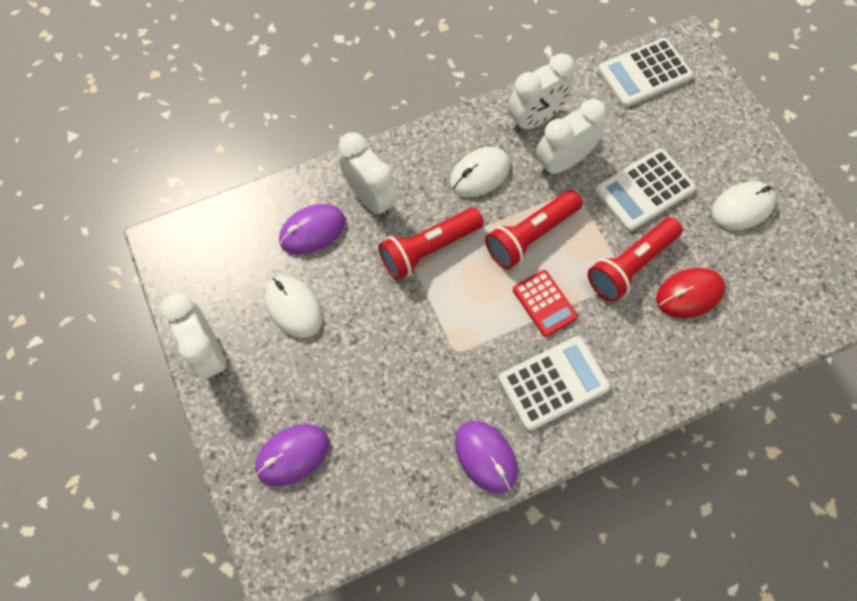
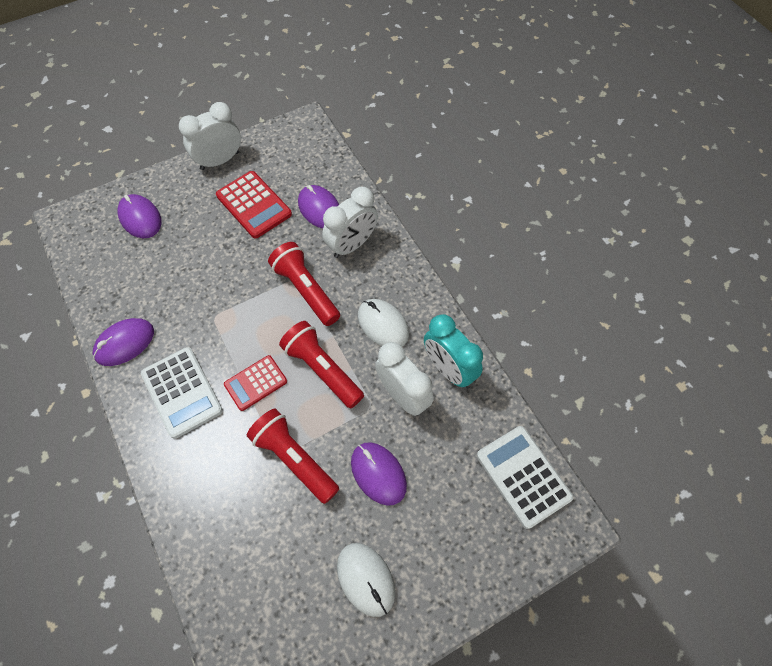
camera: 85 degrees right, 5 degrees down
white mouse [265,276,323,338] -> red calculator [216,171,292,238]
white clock [507,53,575,132] -> turquoise clock [424,314,483,388]
white calculator [595,148,696,231] -> purple mouse [351,442,407,506]
red mouse [656,268,725,318] -> none

